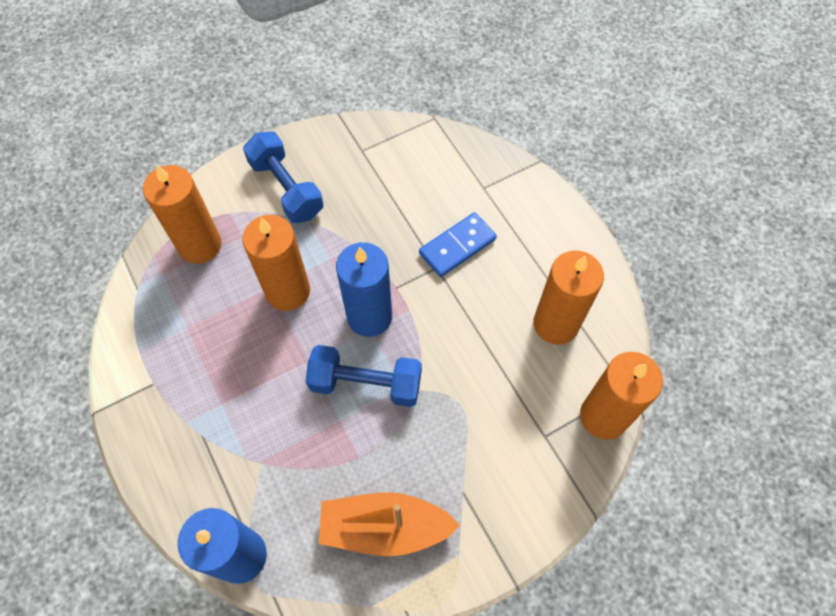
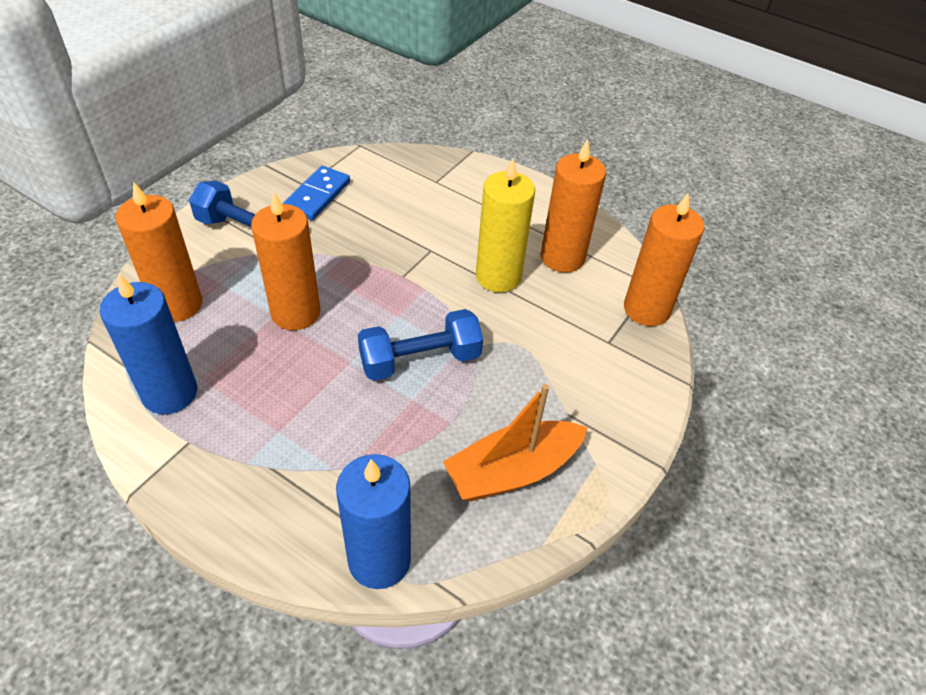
camera: 30 degrees left, 15 degrees down
blue candle [336,242,392,337] -> blue candle moved to [99,274,197,414]
blue domino [419,212,497,277] -> blue domino moved to [283,166,350,220]
none -> yellow candle [476,158,535,292]

